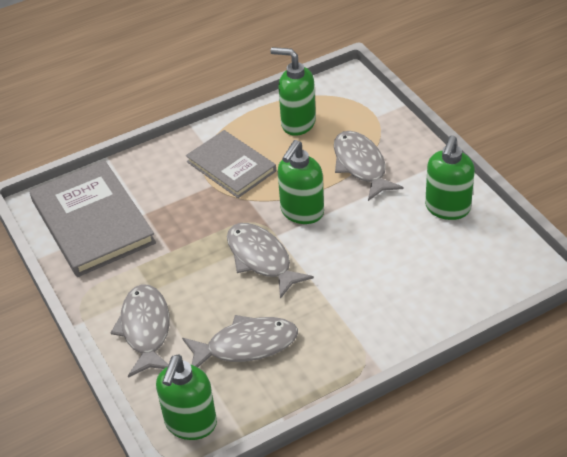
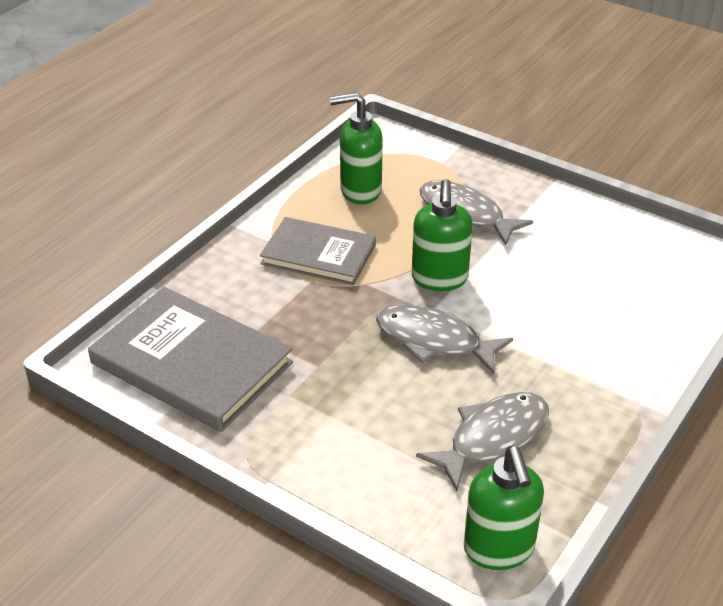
camera: 30 degrees left, 5 degrees down
grey fish [111,284,170,378] -> none
green soap dispenser [425,135,475,220] -> none

